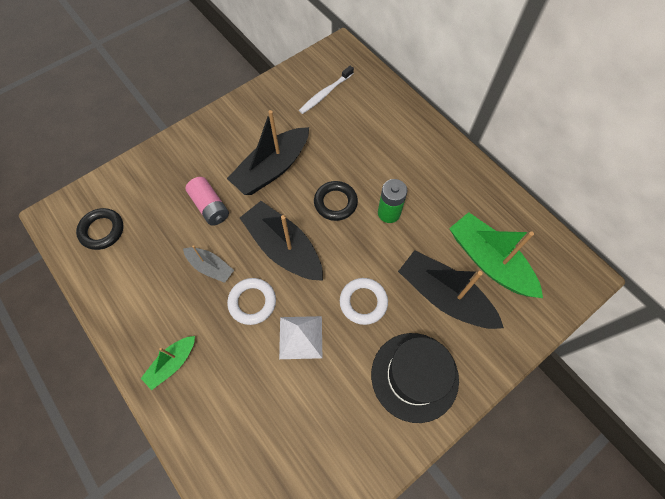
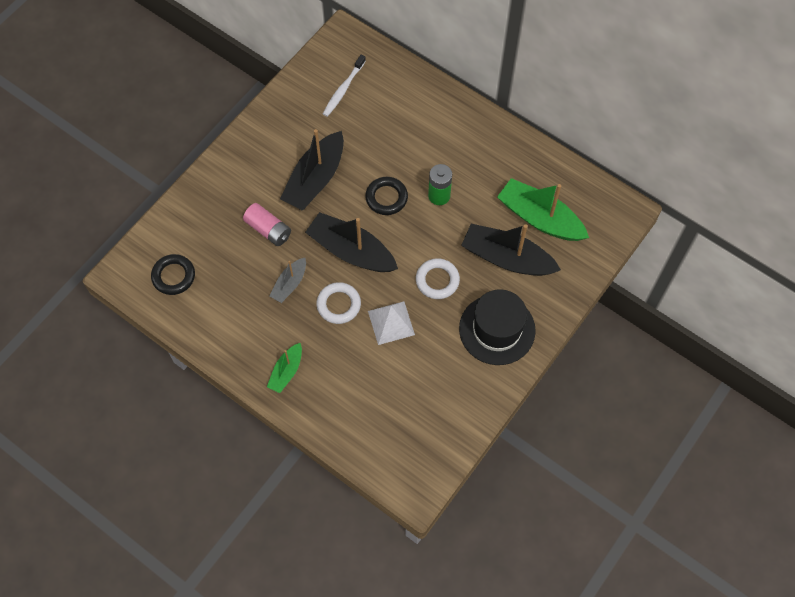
camera: 15 degrees left, 0 degrees up
grey boat [183,245,234,283] -> grey boat turned 105 degrees clockwise [270,258,306,303]

